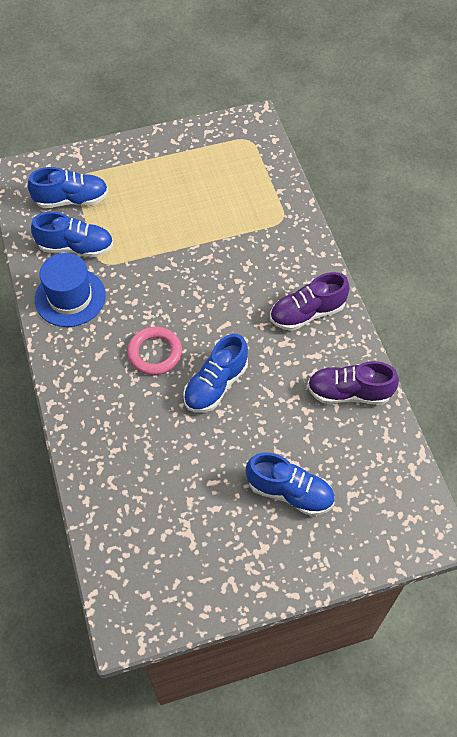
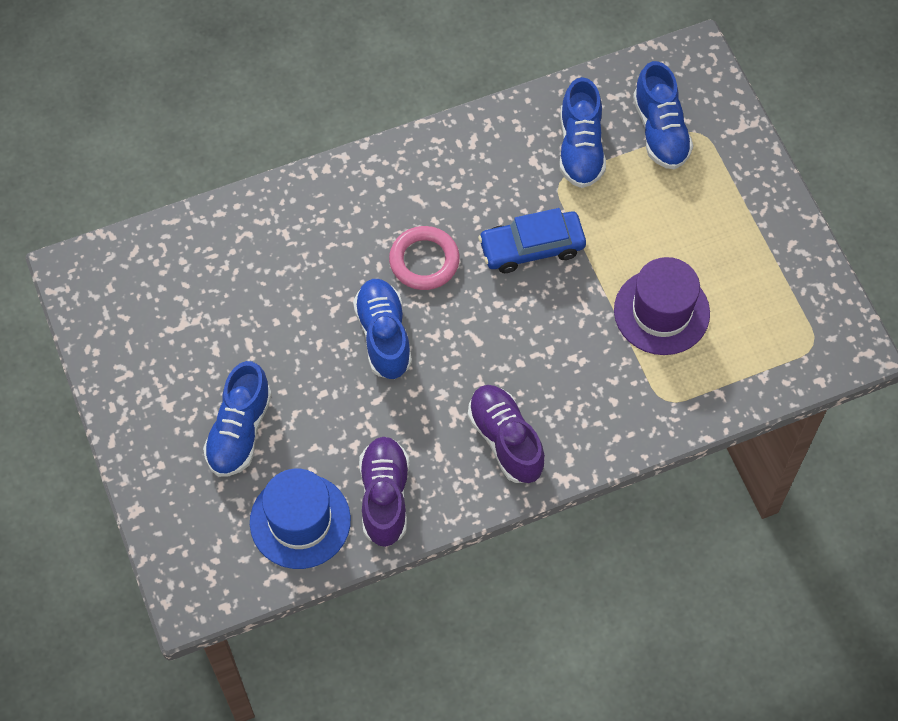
camera: 85 degrees right, 5 degrees up
blue hat [35,253,106,327] -> blue hat moved to [250,469,351,569]
blue shoe [183,334,248,412] -> blue shoe turned 45 degrees clockwise [353,279,412,379]
none -> blue car [478,208,586,273]
none -> purple hat [614,257,710,355]

